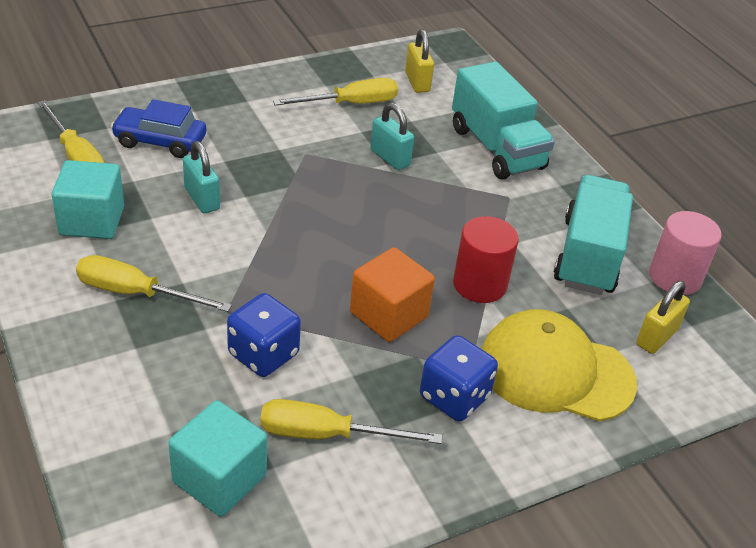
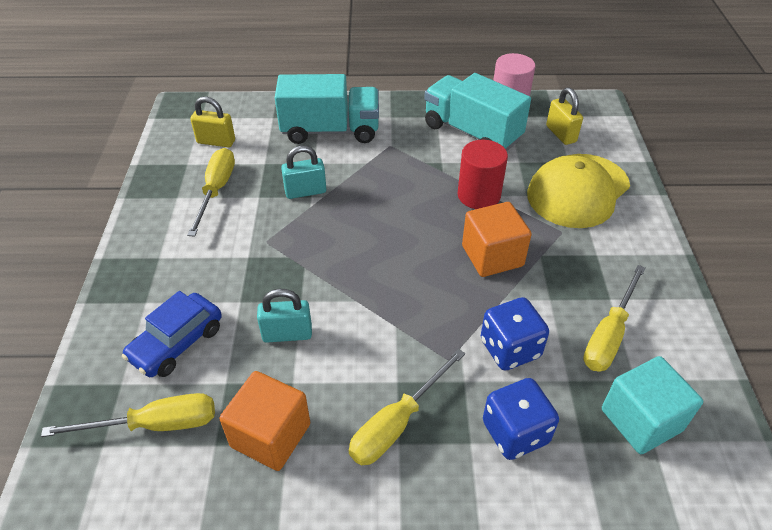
camera: 60 degrees left, 5 degrees up
turquoise cube [52,160,124,239] -> orange cube [219,371,310,471]
blue dice [420,335,498,421] -> blue dice moved to [483,378,559,460]

